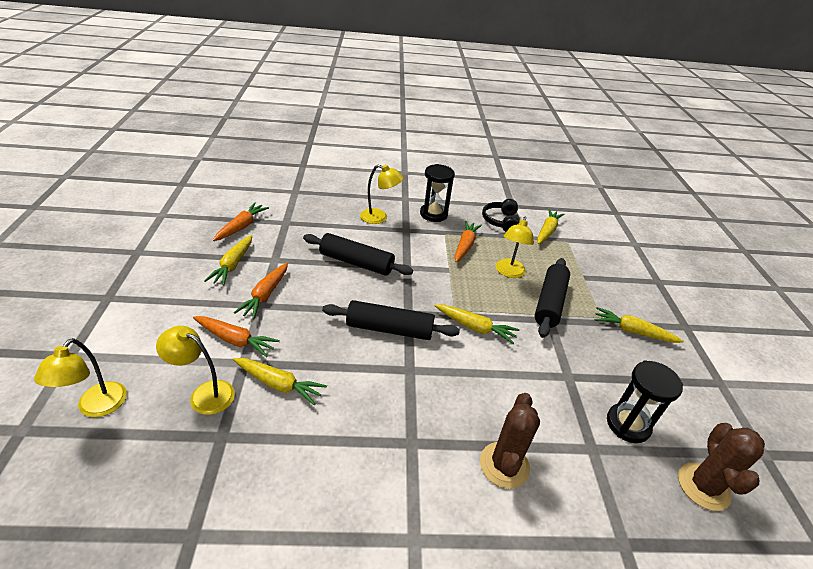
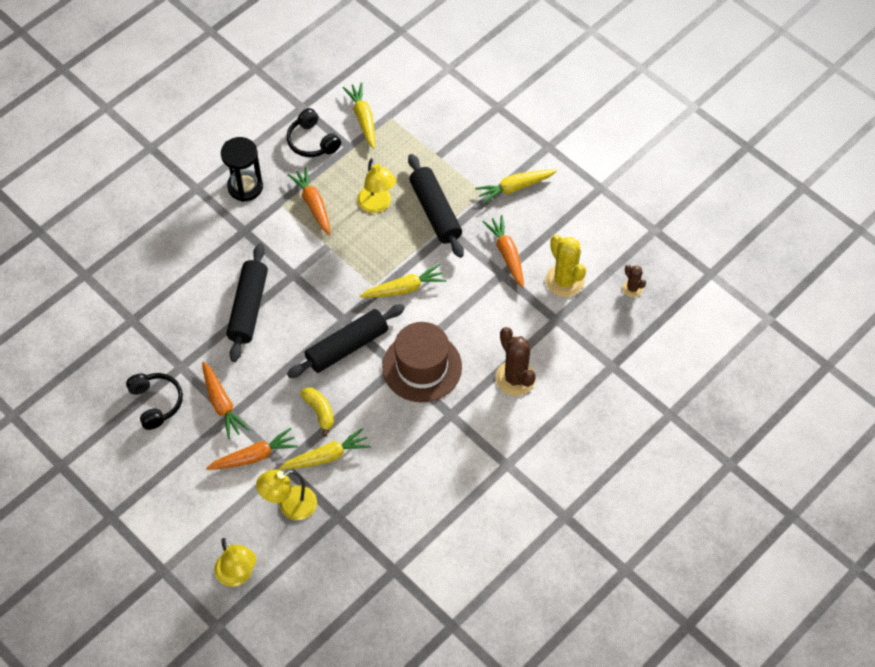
camera: 40 degrees left, 20 degrees up
yellow carrot [204,235,252,285] -> black headphones [126,373,183,430]
orange carrot [213,203,269,241] -> orange carrot moved to [483,215,524,288]
black rolling pin [303,233,413,276] -> black rolling pin turned 60 degrees counterclockwise [226,243,268,362]
yellow lamp [360,165,403,224] -> none
black hourglass [607,360,683,443] -> yellow cactus [545,235,586,297]
brown cactus [678,423,765,511] -> brown cactus [622,264,646,297], size x0.53
none -> yellow banana [300,387,334,436]
none -> brown hat [382,322,462,402]

